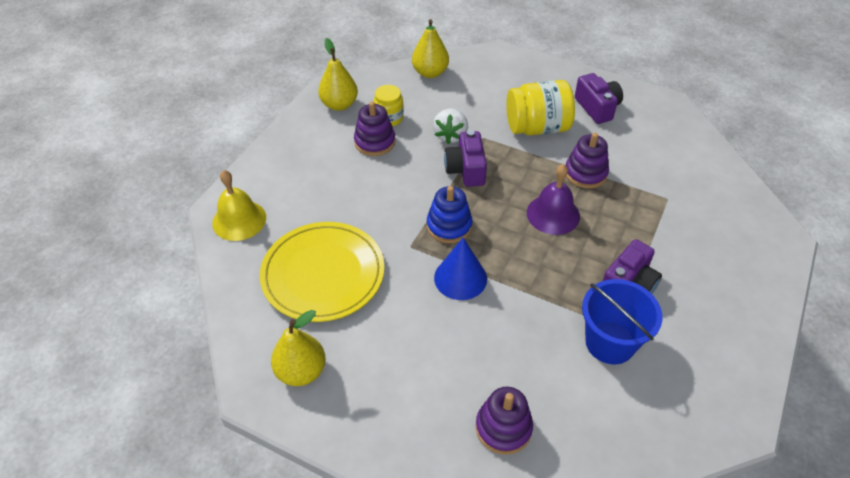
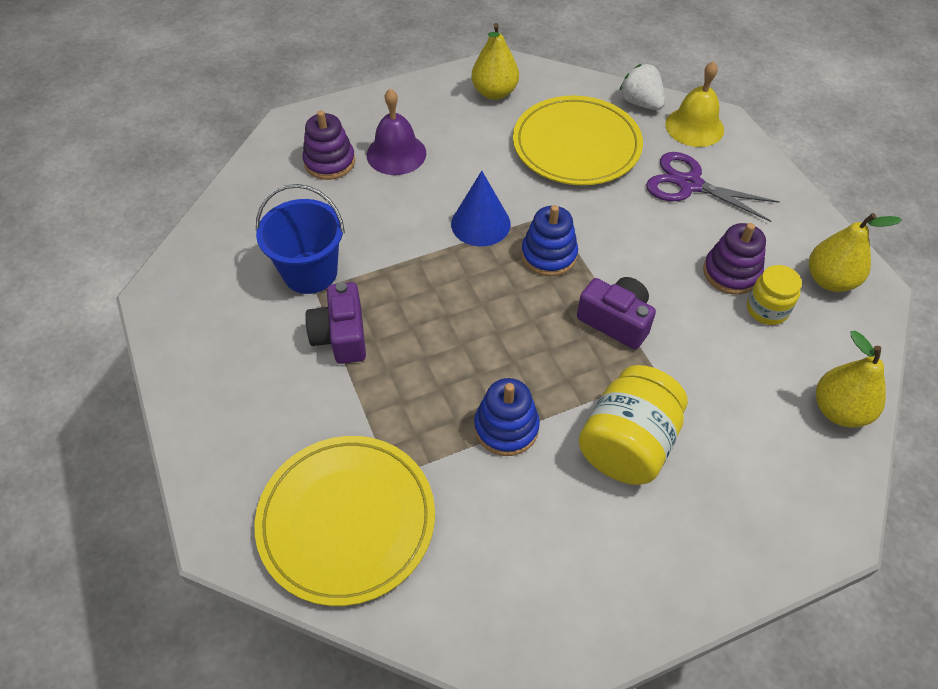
camera: 130 degrees right, 5 degrees up
white strawberry [433,109,468,144] -> white strawberry moved to [619,64,665,110]
purple bell [527,164,580,235] -> purple bell moved to [367,89,426,175]
purple stacking toy [566,133,609,189] -> blue stacking toy [474,378,540,456]
purple camera [575,73,623,124] -> none
none -> yellow plate [255,436,435,606]
none -> purple scissors [646,152,780,222]

